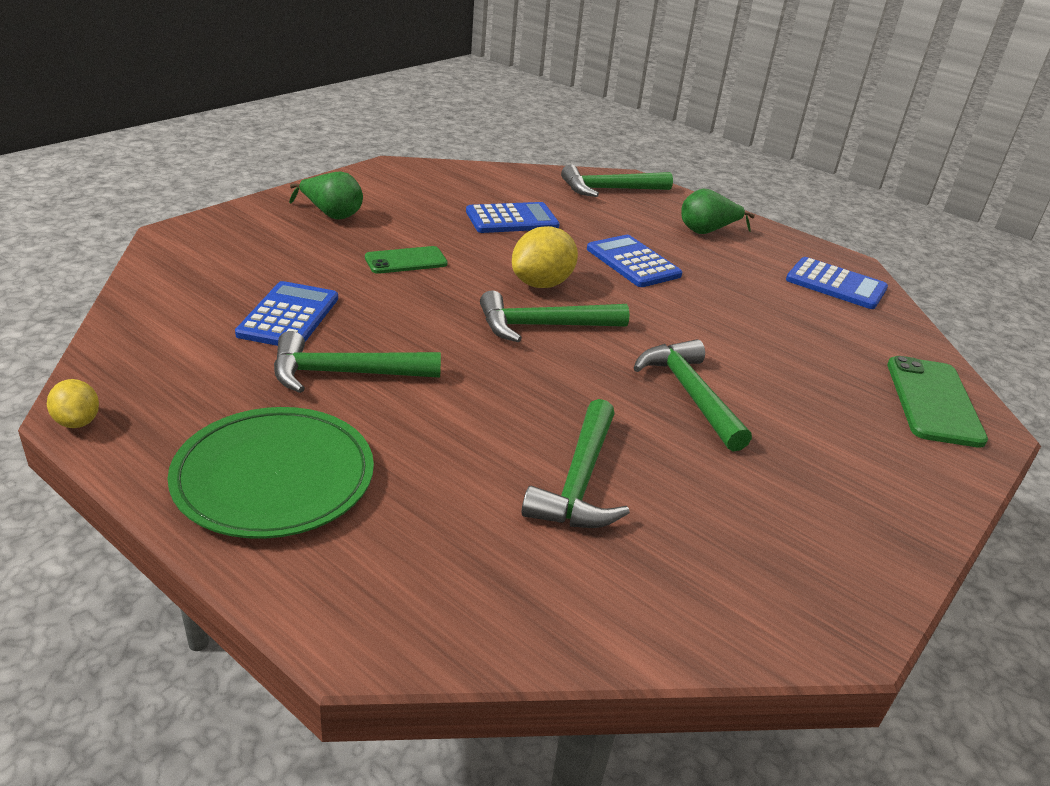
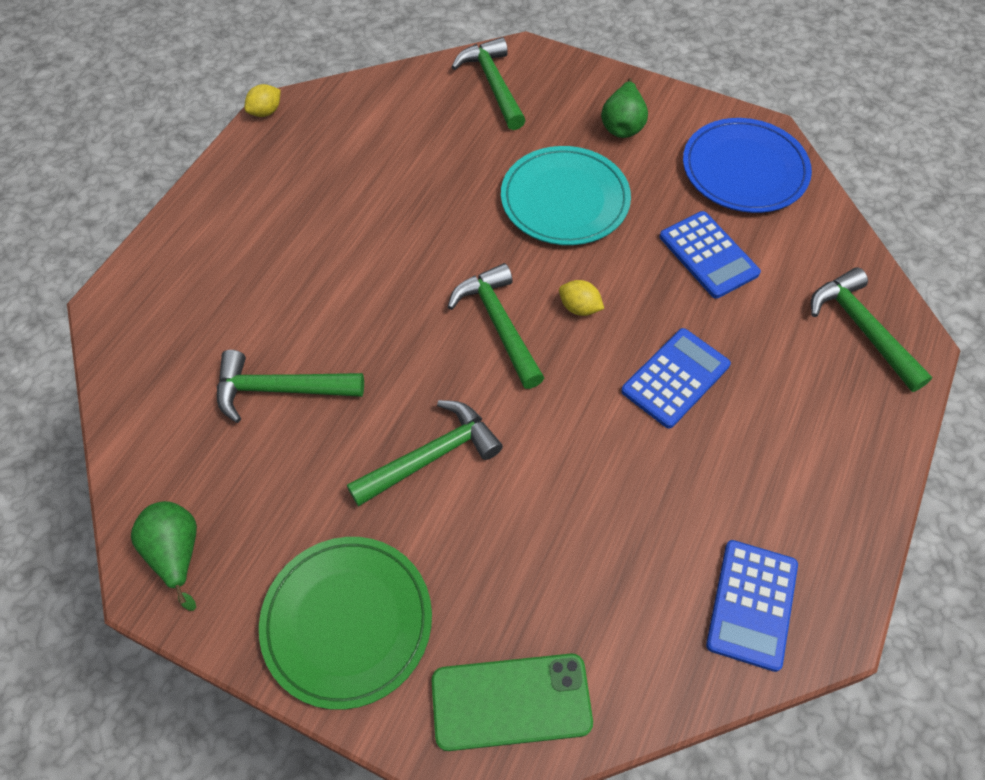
camera: 80 degrees right, 25 degrees up
green plate [167,407,374,539] -> green plate moved to [259,537,432,710]
blue calculator [235,281,338,346] -> none
green hammer [274,331,441,393] -> green hammer moved to [452,37,526,130]
green phone [365,246,448,274] -> turquoise plate [501,146,631,245]
yellow lemon [512,226,578,288] -> yellow lemon [559,280,604,316], size x0.57
green pear [681,189,755,234] -> green pear moved to [131,501,197,611]
none -> blue plate [683,118,812,213]

